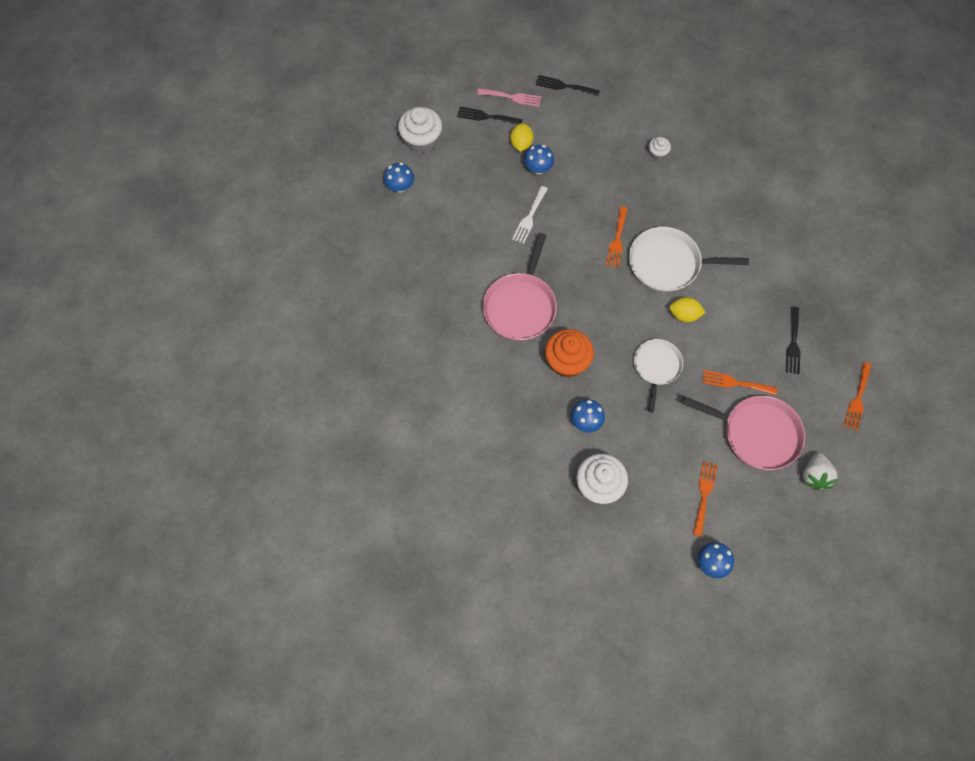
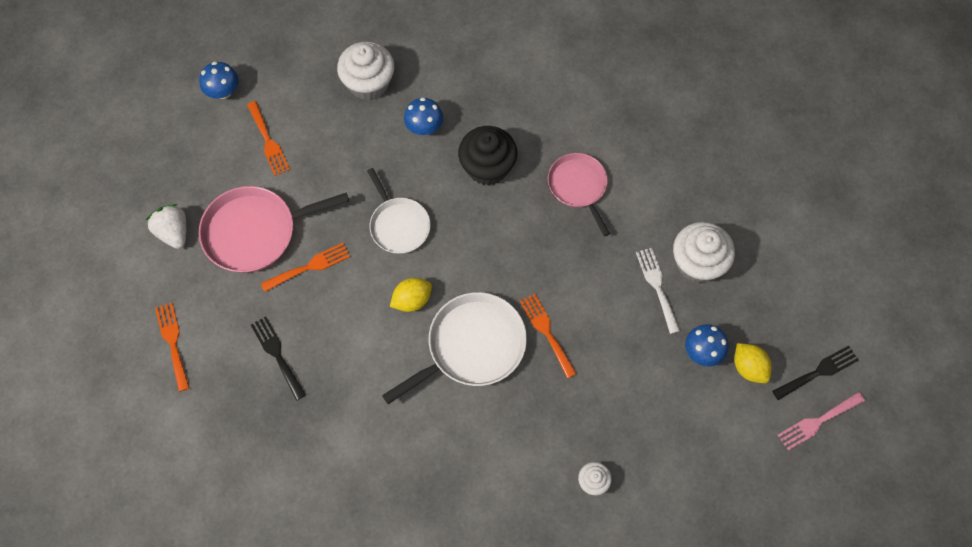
camera: 140 degrees right, 0 degrees up
blue mushroom [384,163,414,192] -> none
white cupcake [398,107,442,153] -> white cupcake moved to [673,222,735,283]
pink pan [483,233,557,341] -> pink pan [548,153,610,236], size x0.65
black fork [536,75,600,96] -> none
orange cupcake [545,329,594,377] -> black cupcake [458,126,517,186]

